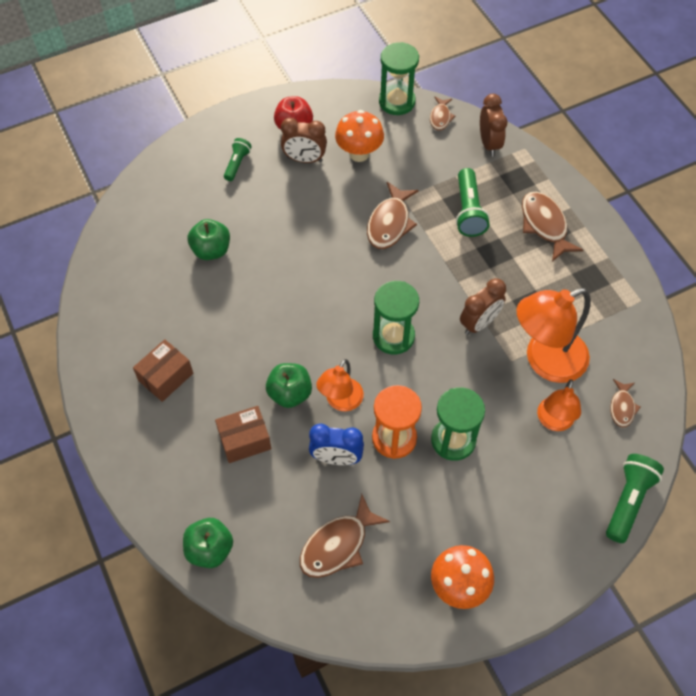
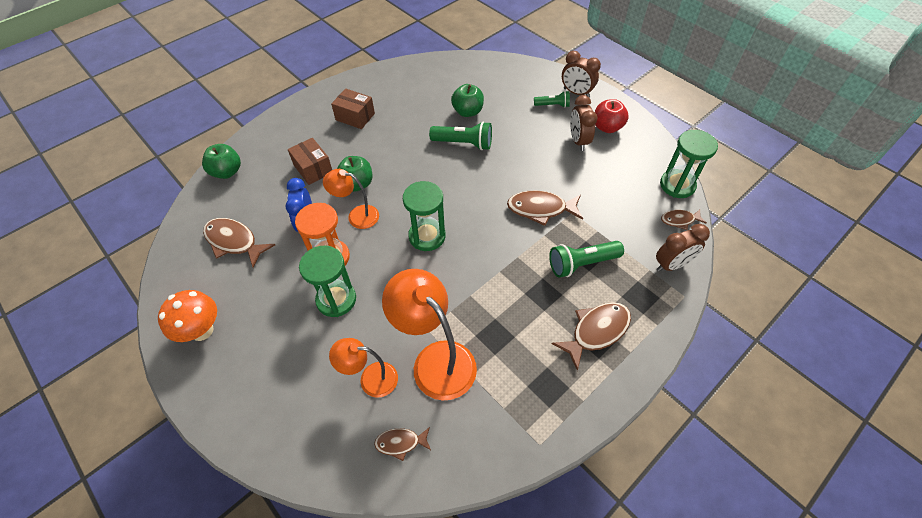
camera: 75 degrees right, 5 degrees down
orange mushroom [335,110,384,162] -> none
brown clock [460,278,506,335] -> brown clock moved to [562,51,601,97]
green flashlight [606,454,664,543] -> green flashlight moved to [429,121,492,150]

